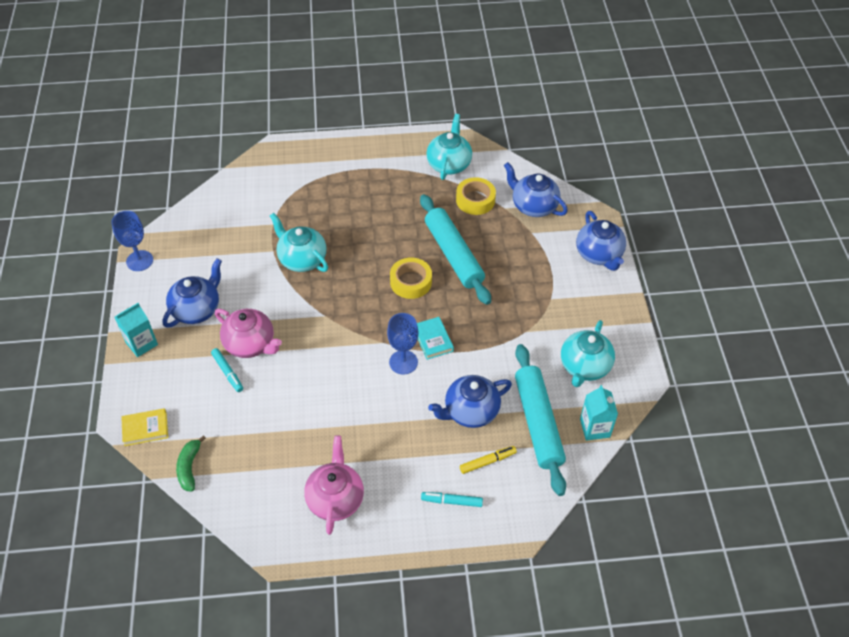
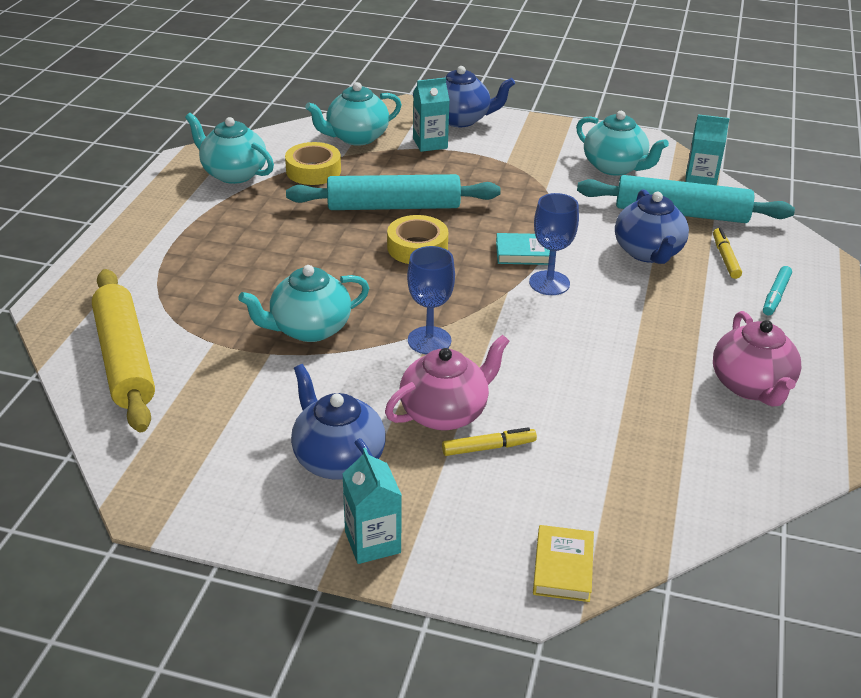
camera: 70 degrees left, 15 degrees down
blue goblet [111,211,153,271] -> blue goblet moved to [407,246,455,354]
green banana [176,435,206,492] -> none
turquoise marker [211,348,243,392] -> yellow marker [442,427,537,456]
pink teapot [304,436,364,535] -> pink teapot turned 120 degrees counterclockwise [713,311,801,406]
blue teapot [504,162,568,217] -> turquoise teapot [305,82,402,146]
none -> yellow rolling pin [92,269,155,432]
none -> turquoise carton [413,78,450,152]

